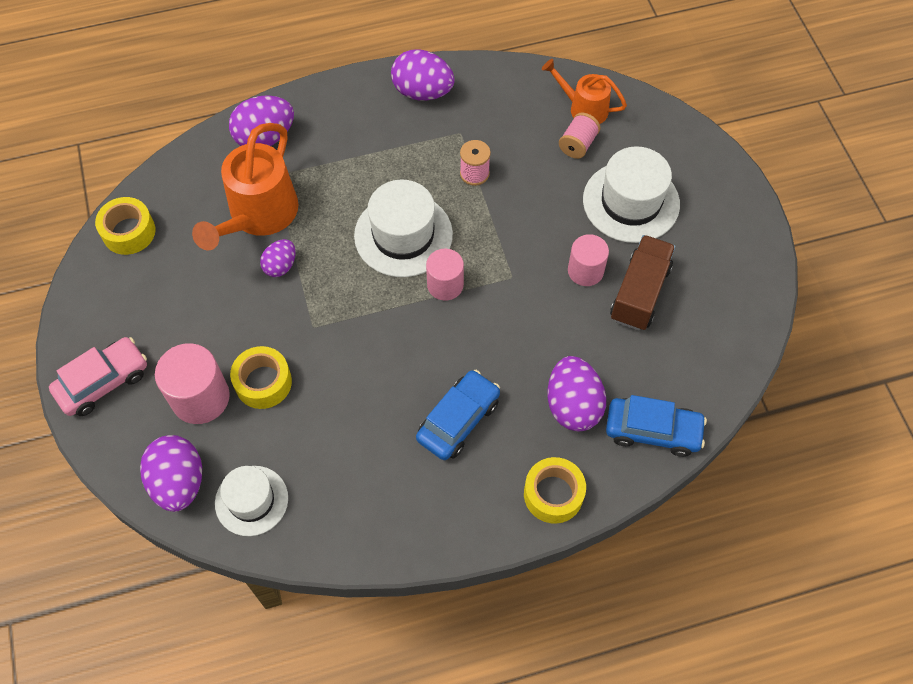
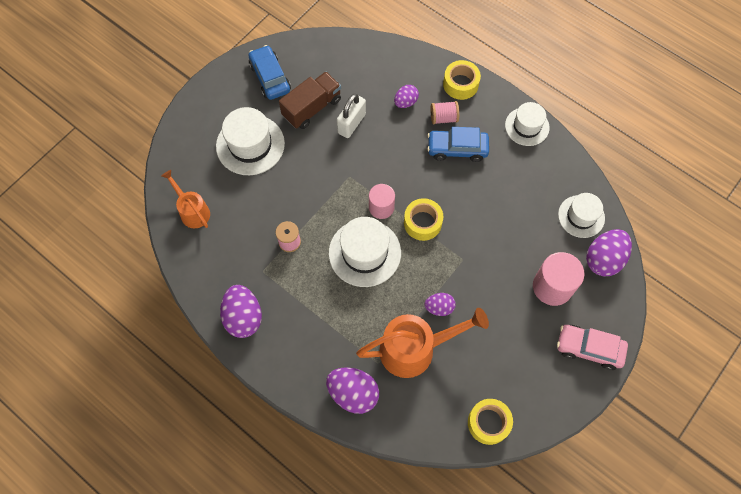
camera: 125 degrees left, 5 degrees up
yellow tape [230,346,292,409] -> yellow tape moved to [404,198,443,241]
orange watering can [542,59,627,124] -> orange watering can turned 150 degrees clockwise [162,170,210,228]
purple egg [548,356,606,431] -> purple egg [394,85,419,108], size x0.59
pink spool [559,113,600,159] -> pink spool moved to [431,101,459,124]
pink cylinder [568,234,609,286] -> none
blue car [606,395,707,457] -> blue car moved to [249,45,291,100]
brown truck [610,235,676,331] -> brown truck turned 150 degrees clockwise [279,72,341,129]
none -> white padlock [337,94,366,138]
none -> white hat [505,102,550,146]

